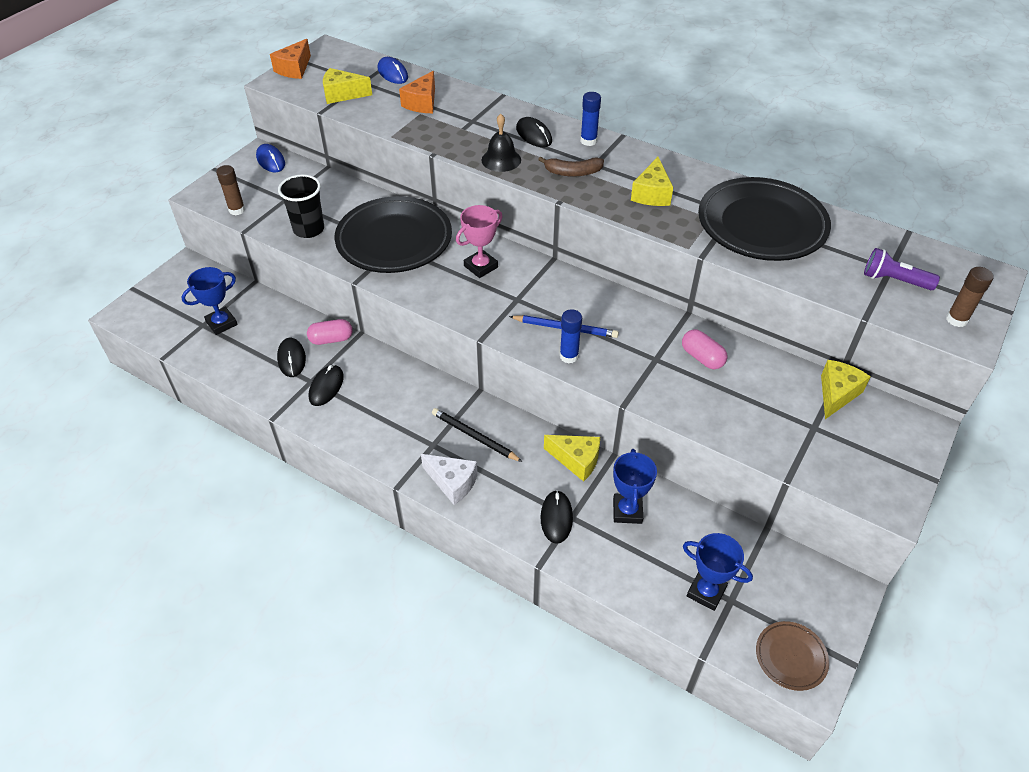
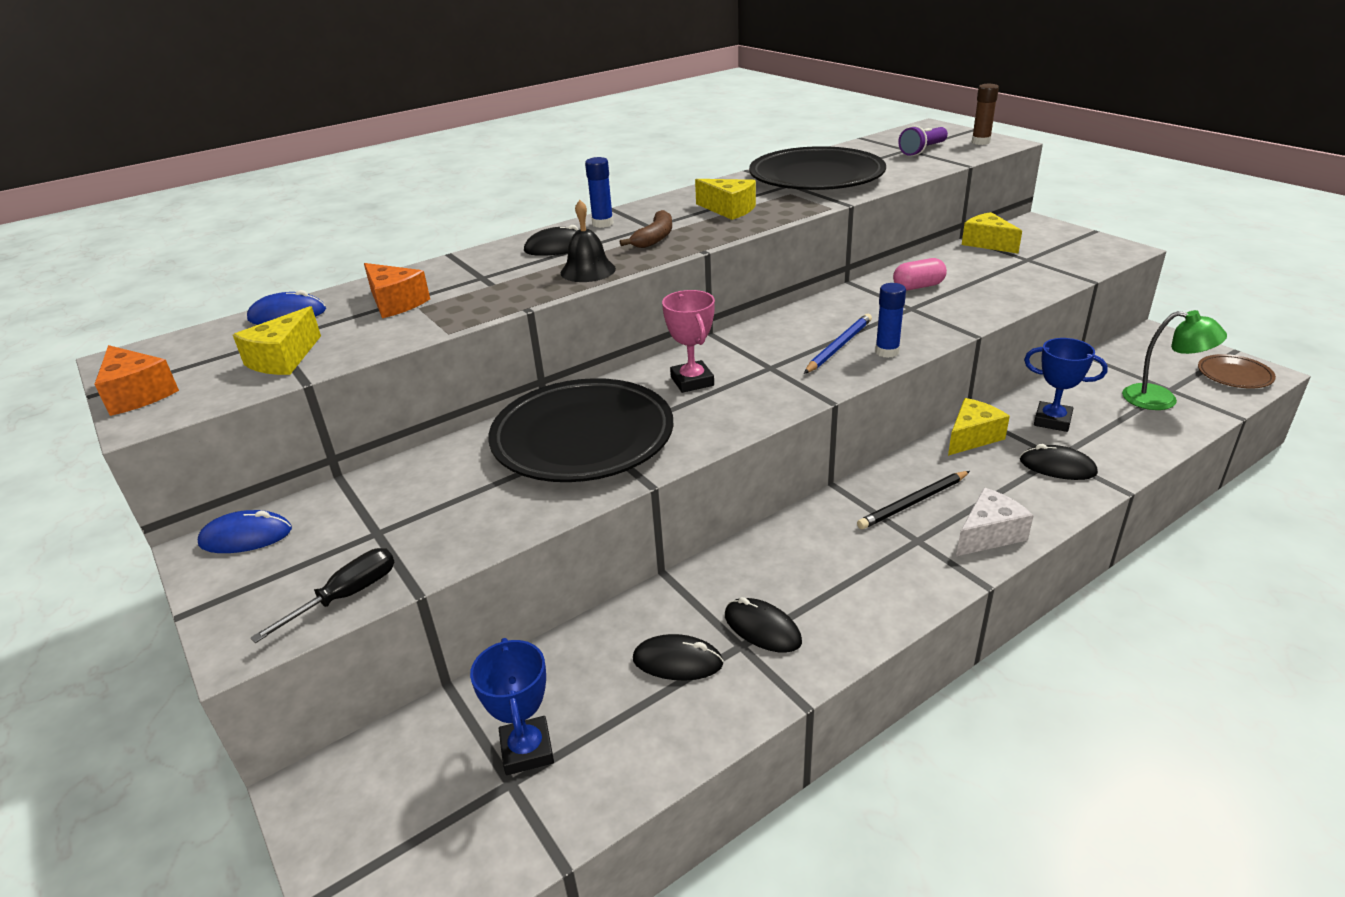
camera: 65 degrees left, 15 degrees down
brown glue stick [216,165,245,215] -> black screwdriver [250,548,394,643]
black cup [278,174,324,238] -> none
pink capsule [307,319,353,345] -> none
blue trophy [683,533,753,611] -> green lamp [1122,310,1227,410]

